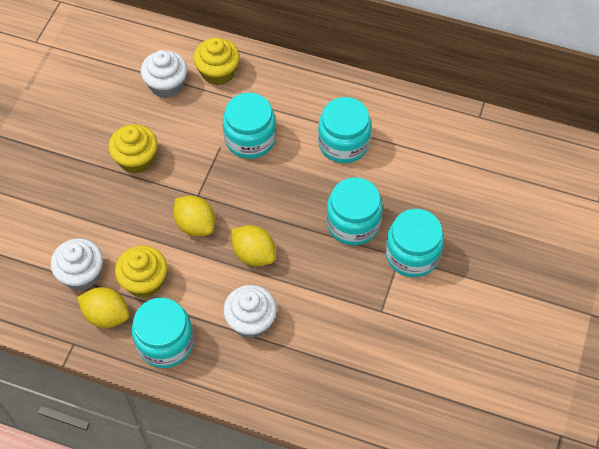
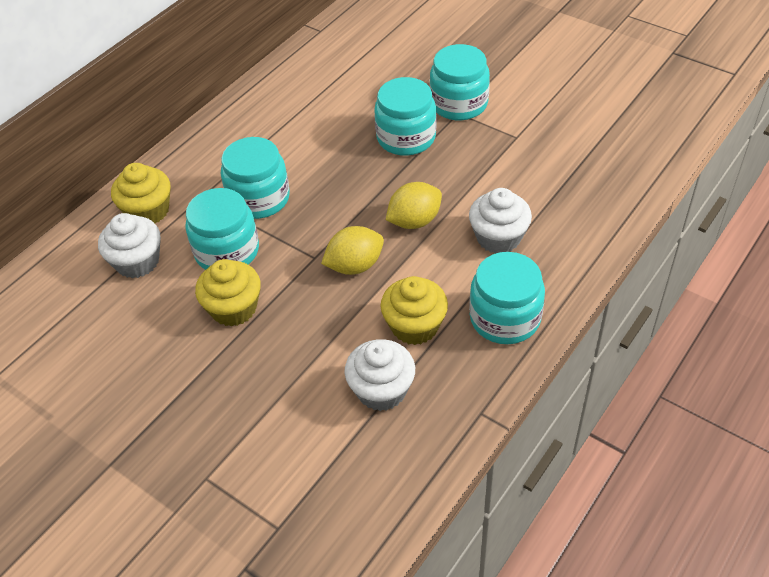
camera: 70 degrees left, 10 degrees down
yellow lemon [77,287,129,328] -> none
turquoise jar [318,97,372,163] -> turquoise jar moved to [185,188,259,270]

